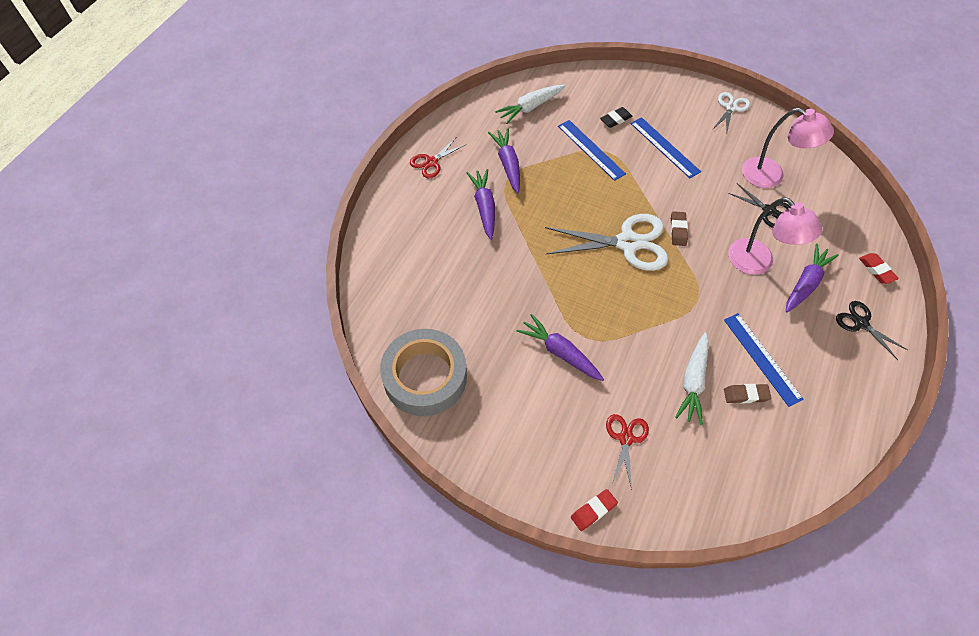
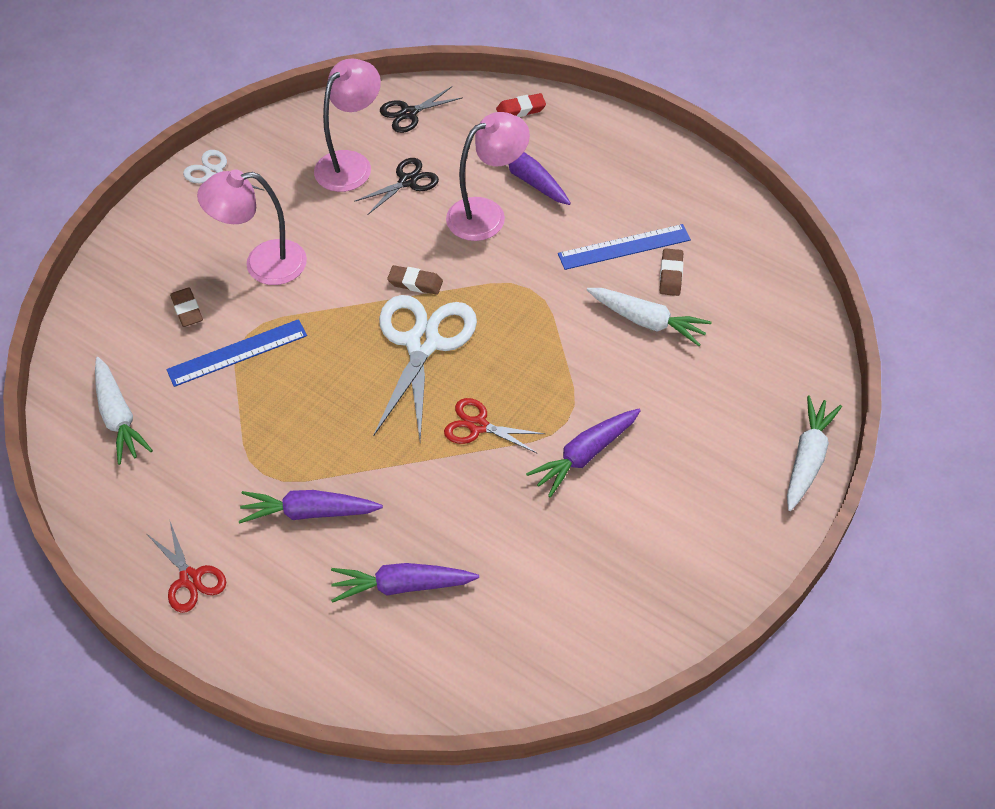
camera: 80 degrees left, 5 degrees down
grey tape [380,329,467,416] -> none
purple carrot [488,128,520,193] -> purple carrot moved to [331,563,479,603]
red eraser [571,489,618,531] -> white carrot [787,396,842,511]
black eraser [600,107,633,128] -> brown eraser [170,288,203,327]
red scissors [606,414,649,490] -> red scissors moved to [444,398,545,453]
blue ruler [631,117,701,178] -> pink lamp [197,169,307,285]
black scissors [836,301,908,360] -> black scissors moved to [380,86,463,133]

